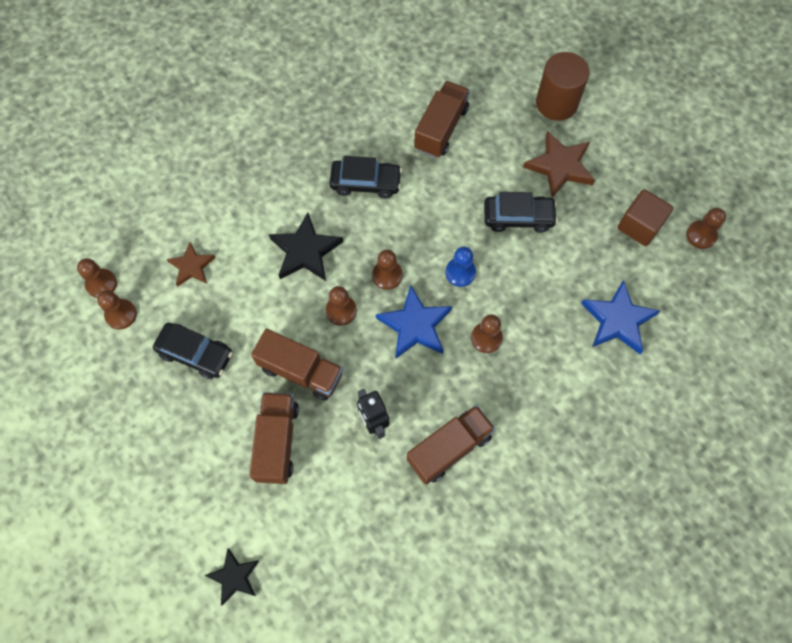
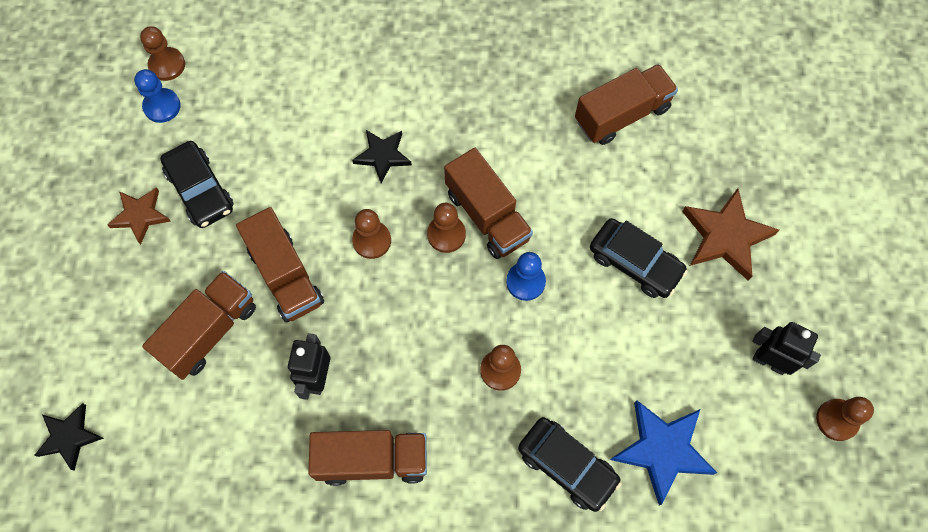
camera: 35 degrees right, 0 degrees up
brown pawn [97,290,137,330] -> blue pawn [134,69,180,123]
brown star [166,242,216,287] -> brown star moved to [107,187,171,245]
black star [269,213,343,281] -> black star [352,130,412,183], size x0.64
black car [330,156,402,199] -> black car moved to [518,417,622,512]
blue star [376,285,452,359] -> none
brown cylinder [536,52,590,121] -> none
brown cube [618,189,673,246] -> black robot [752,322,821,375]
none -> brown truck [444,148,533,259]

